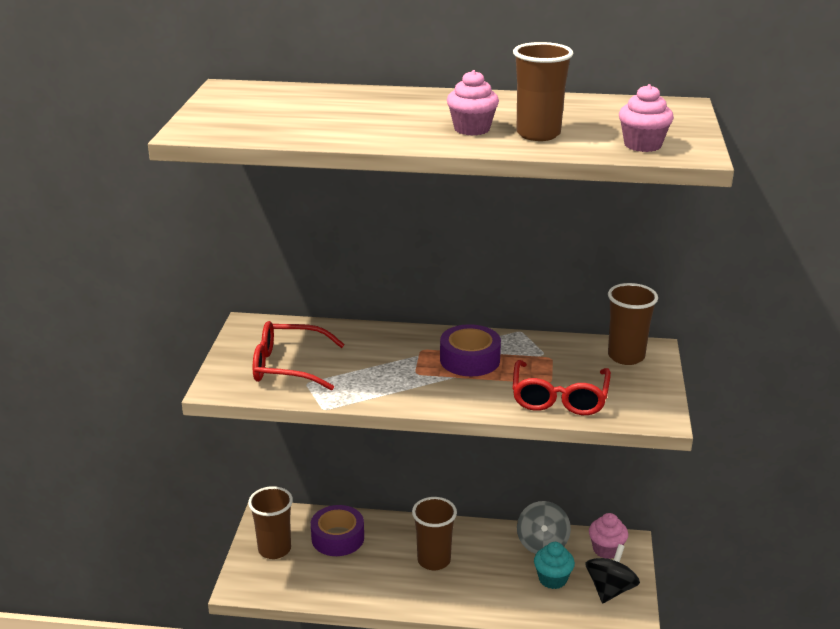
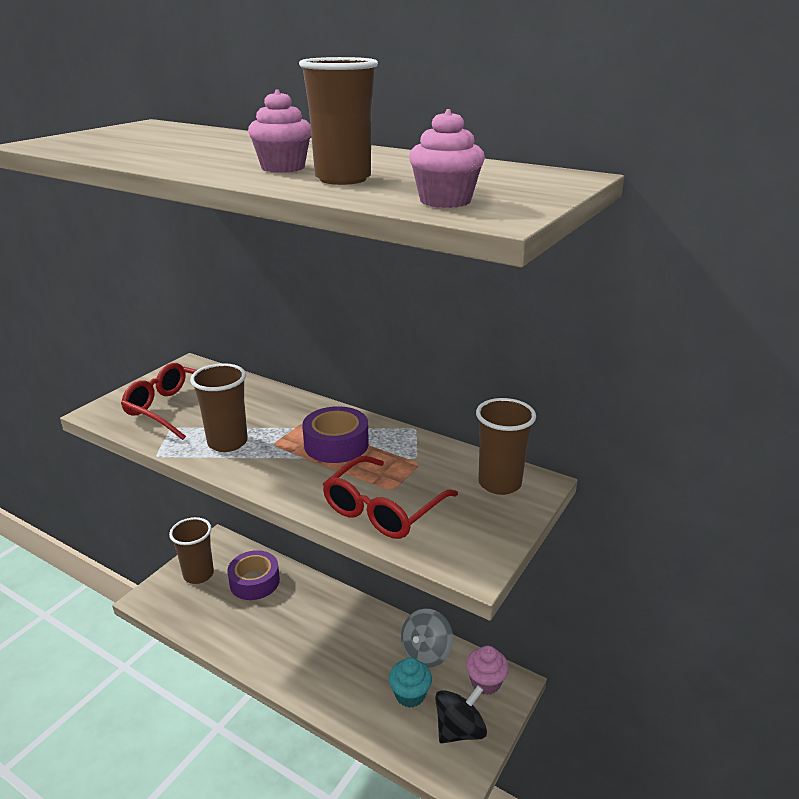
camera: 25 degrees right, 0 degrees up
brown cup [412,497,457,570] -> brown cup moved to [190,363,248,452]

